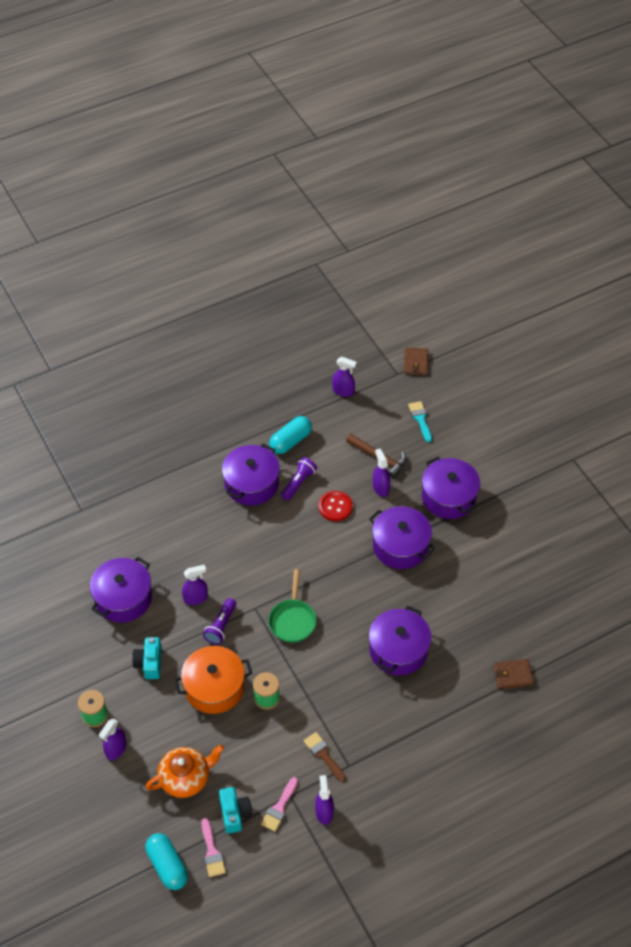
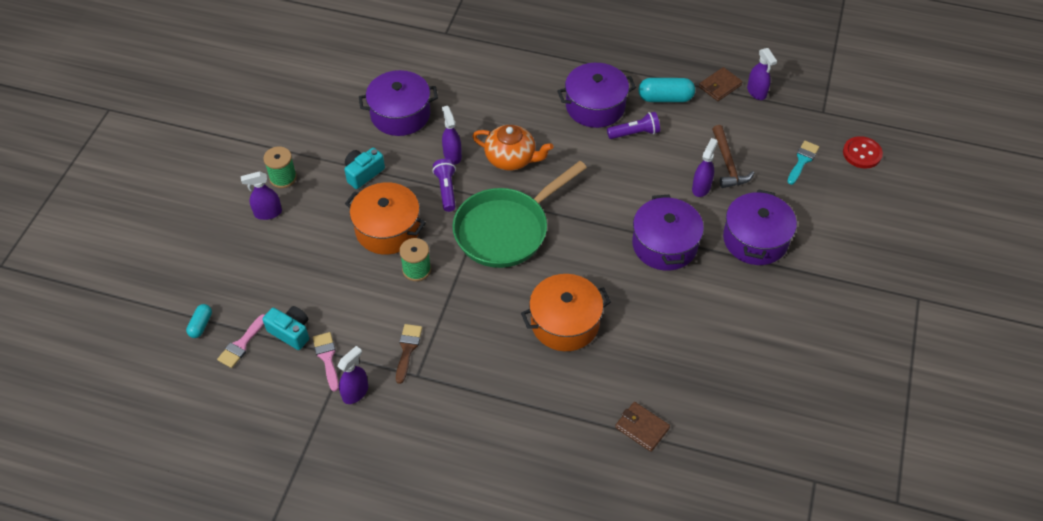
camera: 45 degrees right, 0 degrees up
orange teapot [145,745,224,798] -> orange teapot moved to [472,125,553,171]
turquoise capsule [145,833,188,890] -> turquoise capsule [186,304,212,338], size x0.58
purple spray bottle [182,565,208,605] -> purple spray bottle turned 135 degrees counterclockwise [442,106,462,164]
purple flashlight [203,598,236,645] -> purple flashlight turned 105 degrees clockwise [432,159,456,212]
turquoise camera [219,787,252,834] -> turquoise camera turned 90 degrees counterclockwise [263,306,309,350]
pink brush [261,777,298,832] -> pink brush turned 90 degrees clockwise [313,332,339,392]
green pan [269,569,316,643] -> green pan [453,161,587,268], size x1.75
red button [319,491,353,521] -> red button moved to [843,136,883,169]
purple pot [369,606,431,675] -> orange pot [521,274,611,351]
brown wallet [404,347,428,375] -> brown wallet moved to [699,67,743,101]

